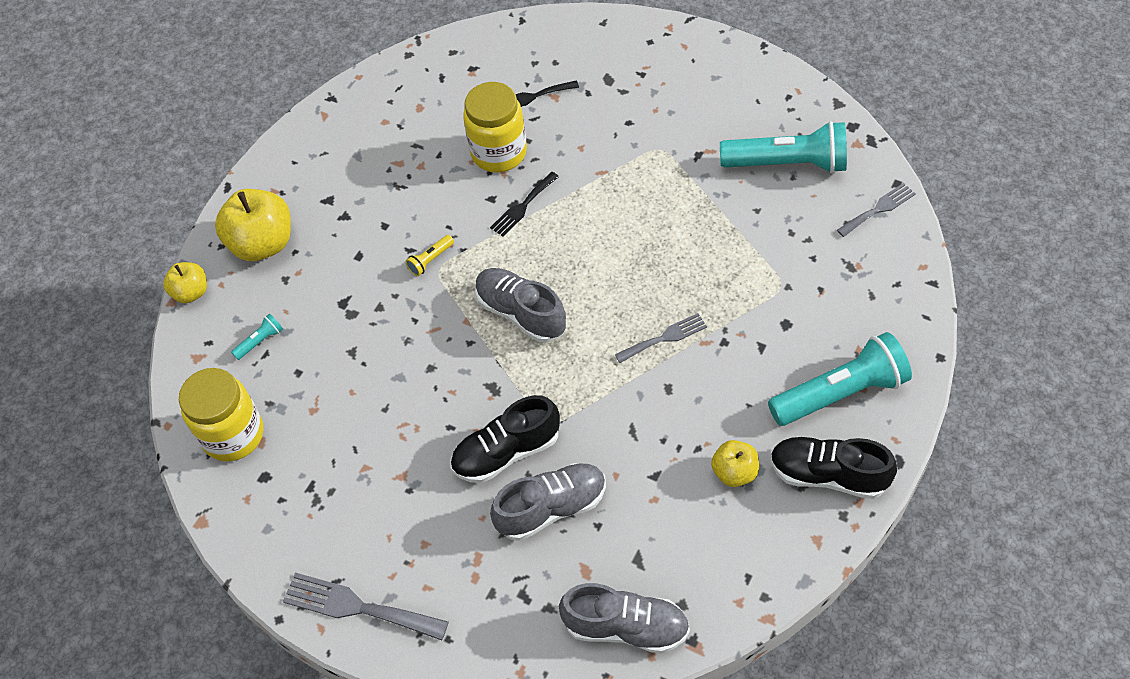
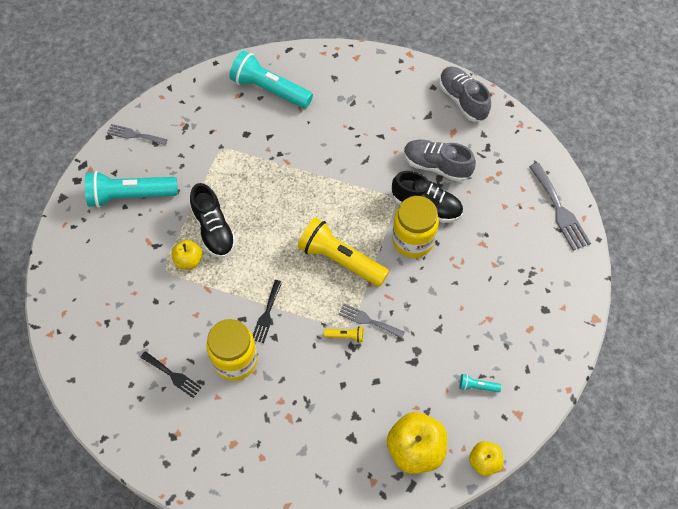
camera: 135 degrees left, 5 degrees up
yellow jar [179,368,263,461] -> yellow jar moved to [392,196,439,258]
grey shoe [475,268,566,342] -> yellow flashlight [298,218,389,287]
black fork [490,172,559,236] -> black fork turned 105 degrees clockwise [253,280,282,343]
grey fork [615,313,707,363] -> grey fork moved to [338,304,405,338]
yellow apple [711,440,759,487] -> yellow apple moved to [171,240,202,269]
turquoise flashlight [720,121,847,174] -> turquoise flashlight turned 60 degrees counterclockwise [85,171,178,208]
black shoe [770,437,897,499] -> black shoe moved to [190,183,236,258]

